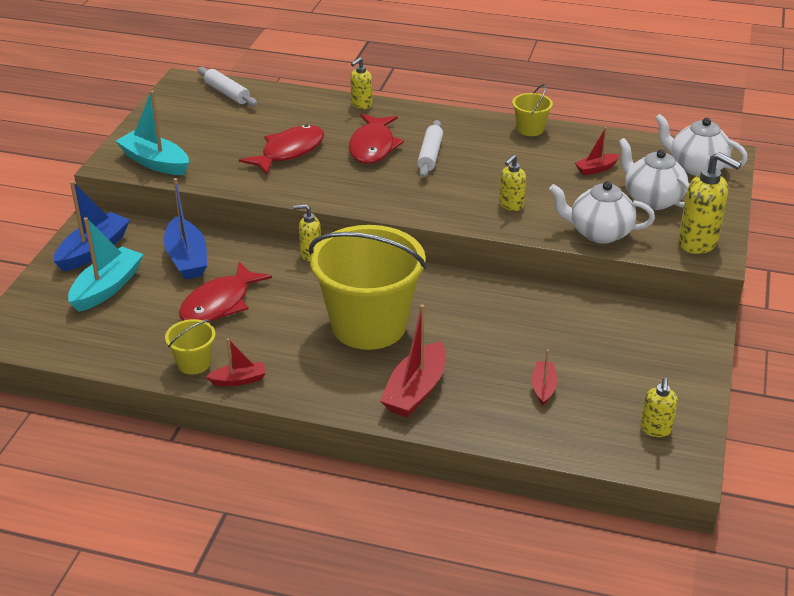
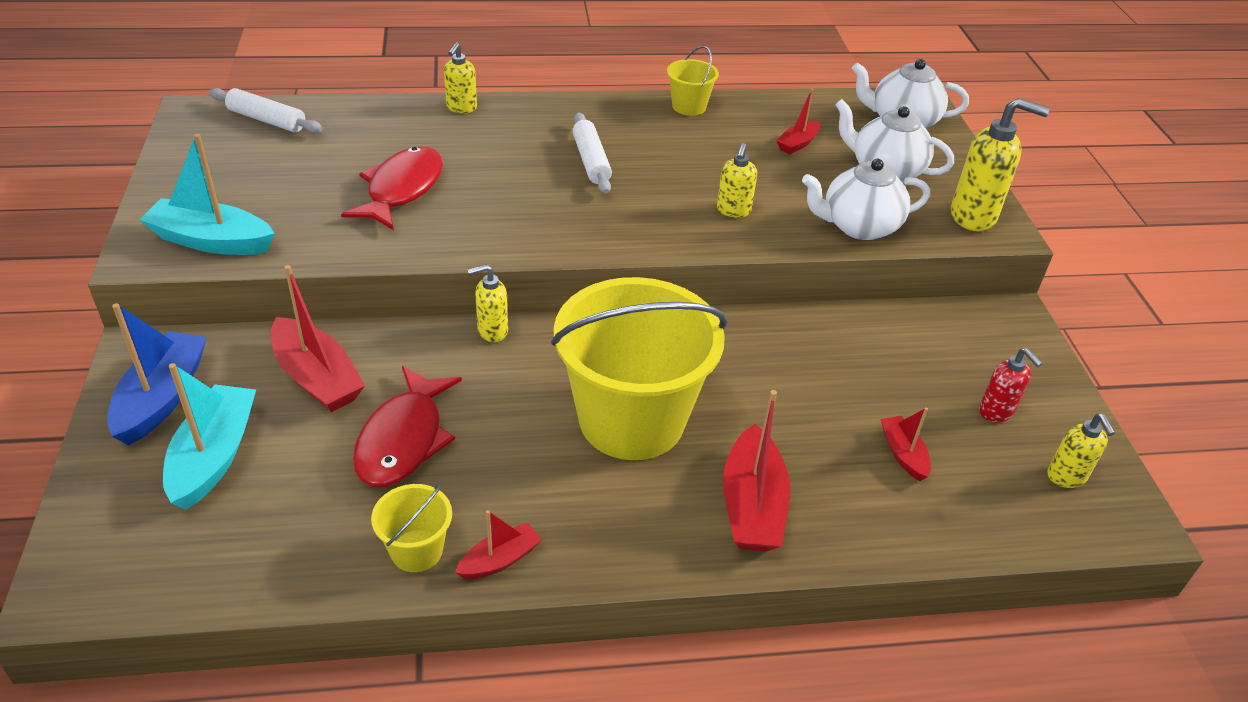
camera: 25 degrees left, 5 degrees up
blue boat [164,178,207,280] -> red boat [271,265,365,412]
red fish [349,114,404,164] -> none
none -> red soap dispenser [979,348,1043,422]

